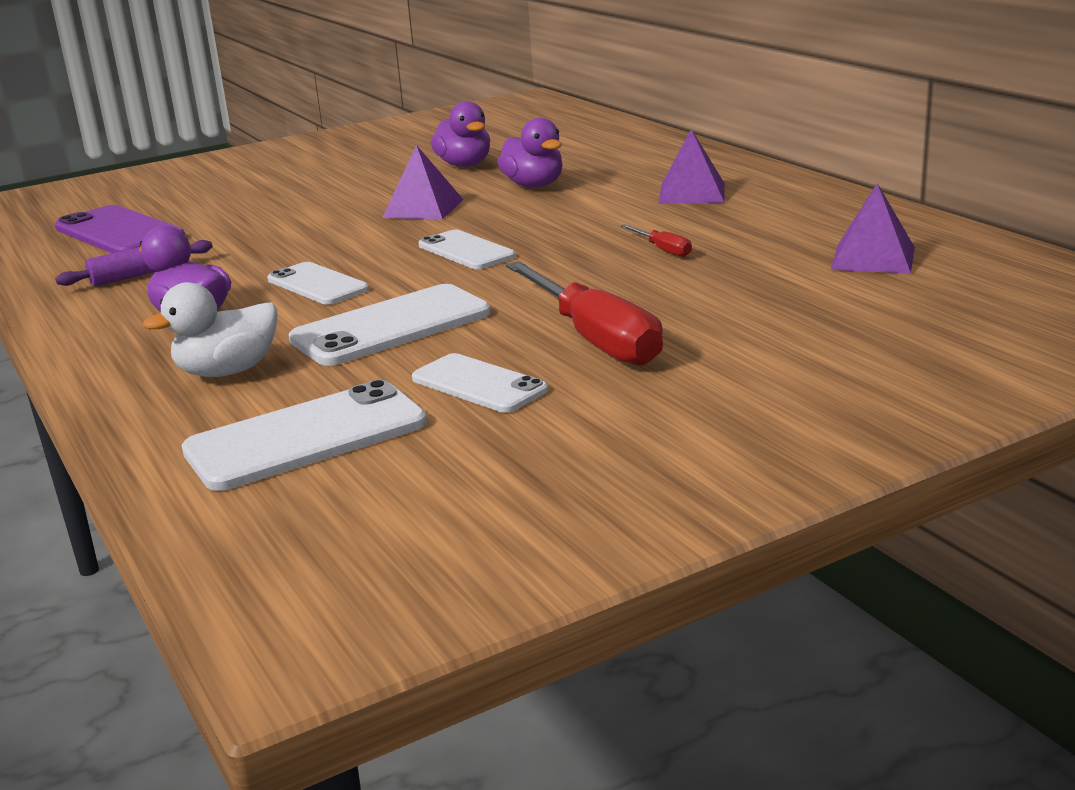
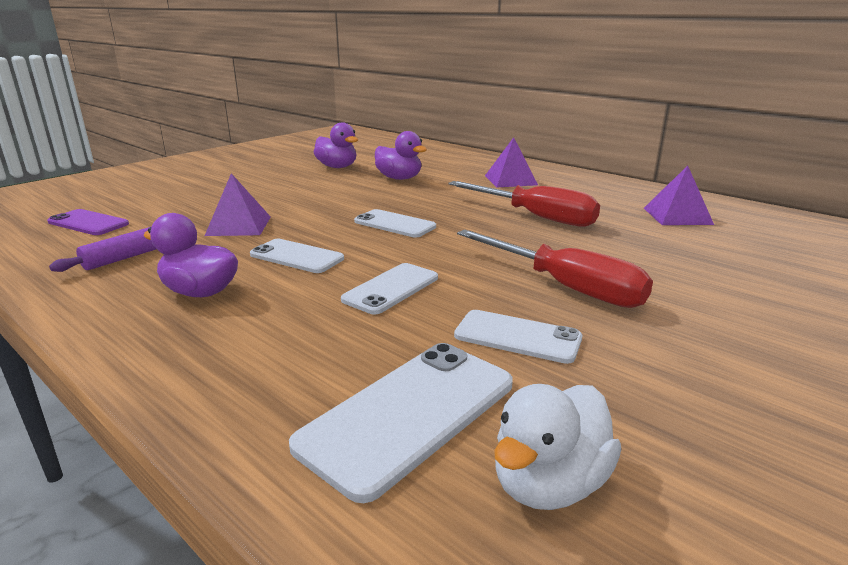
camera: 20 degrees left, 0 degrees up
purple phone [55,205,185,253] -> purple phone [47,209,129,235], size x0.64
white duck [143,282,277,377] -> white duck moved to [494,384,621,510]
white phone [289,284,490,366] -> white phone [341,263,438,315], size x0.64
purple pyramid [382,145,464,219] -> purple pyramid moved to [205,173,271,236]
red screwdriver [621,224,692,257] -> red screwdriver [448,181,600,227], size x2.30

